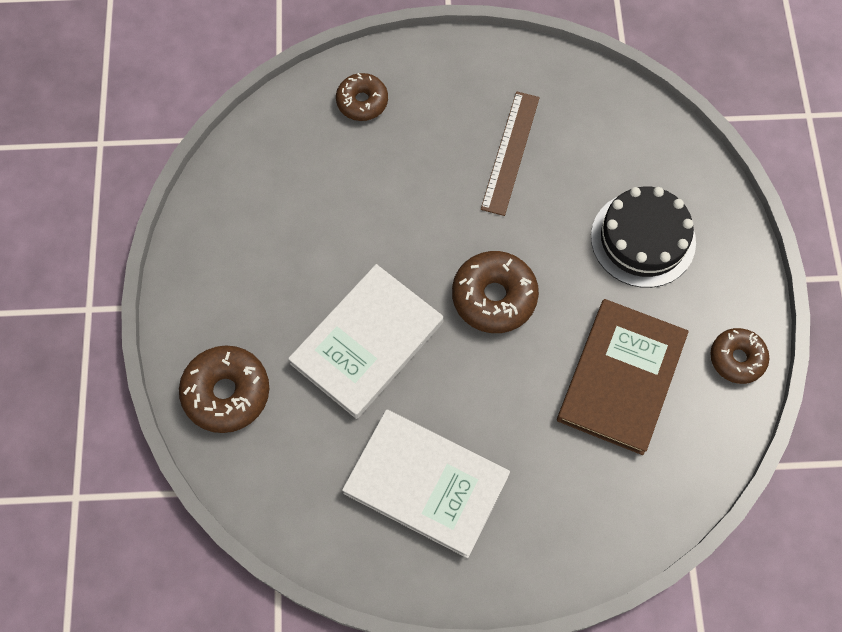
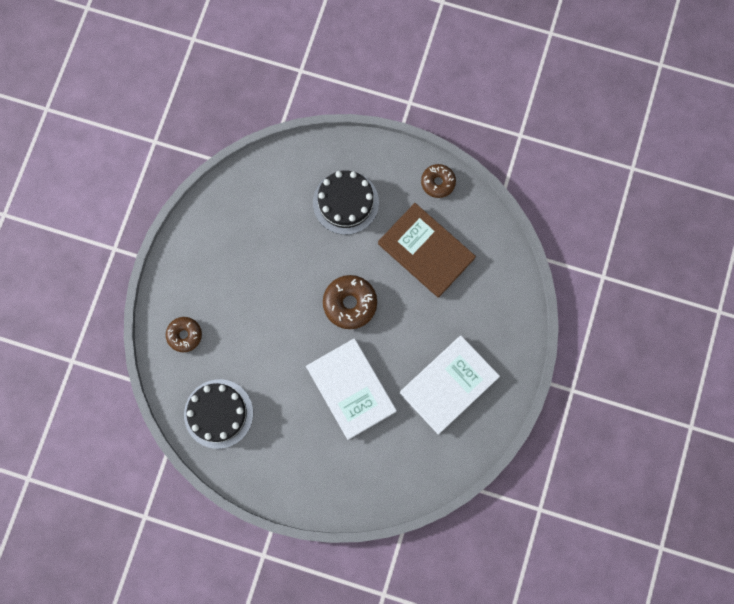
camera: 70 degrees left, 10 degrees up
brown donut [179,345,269,433] -> none
brown ruler [481,91,540,216] -> none
none -> black cake [184,379,253,449]

